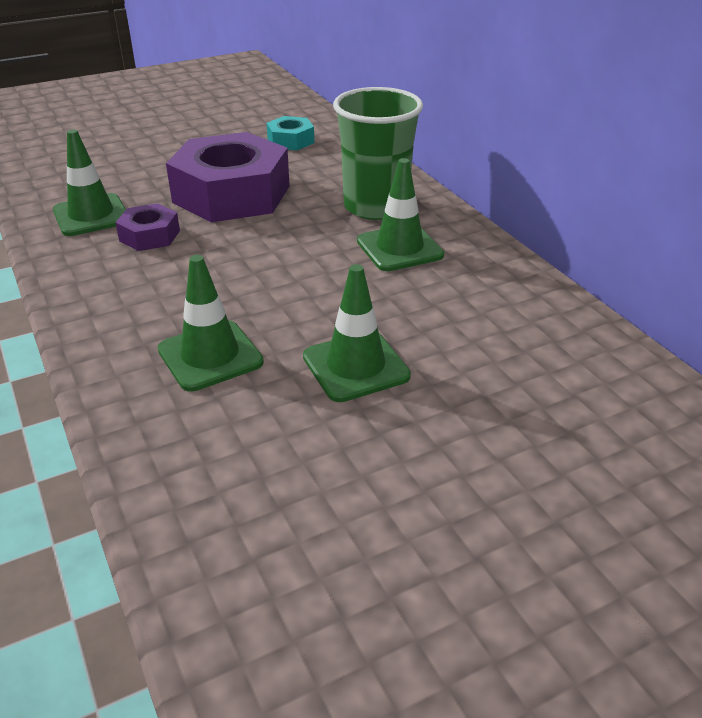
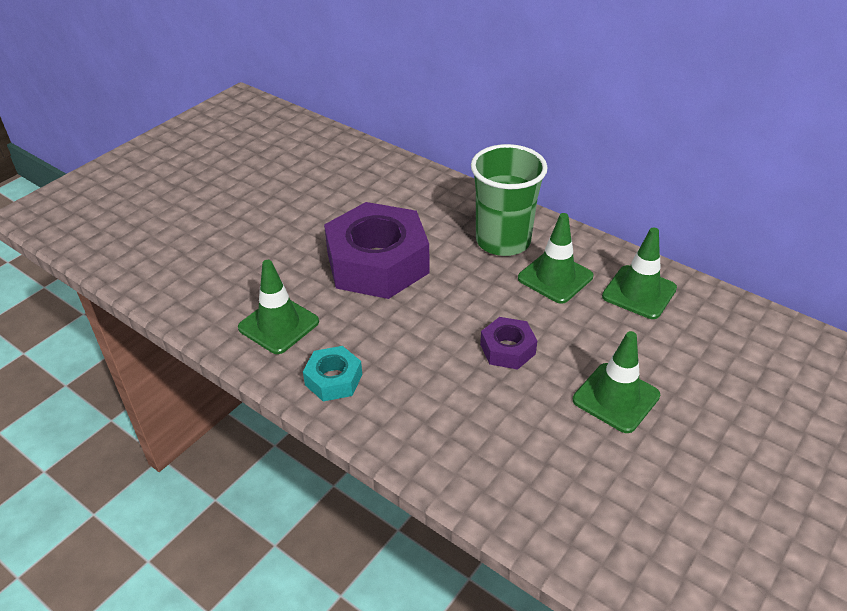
camera: 25 degrees left, 5 degrees up
purple nut [115,203,180,251] -> purple nut moved to [480,317,537,370]
green traffic cone [158,255,264,392] -> green traffic cone moved to [602,227,677,319]
turquoise nut [267,116,314,150] -> turquoise nut moved to [303,346,362,401]

